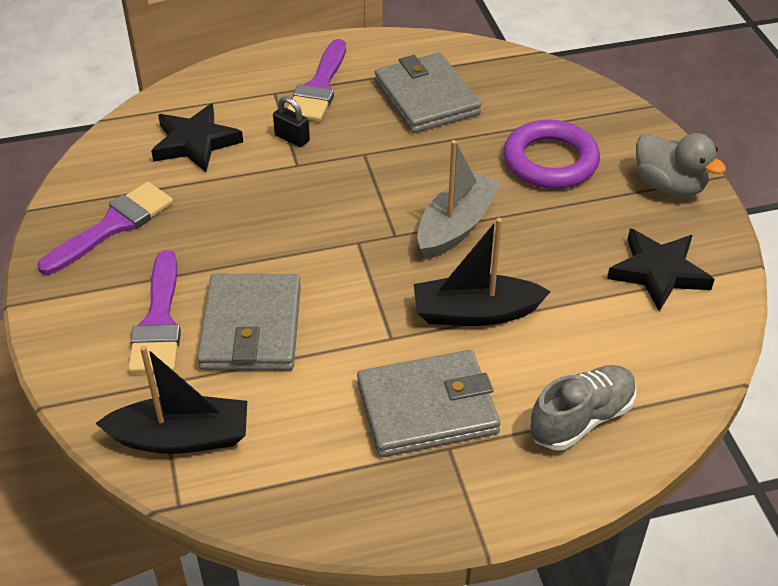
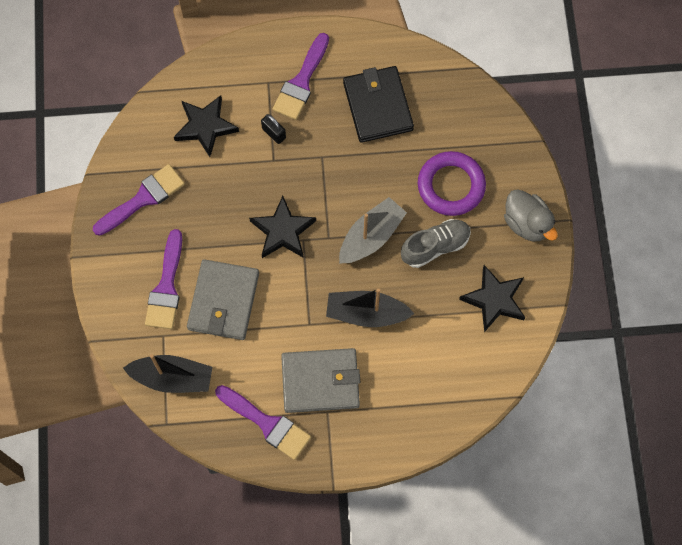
camera: 10 degrees right, 25 degrees up
grey wallet [375,53,481,133] -> black wallet [343,66,414,143]
grey shoe [529,365,636,450] -> grey shoe moved to [401,219,471,268]
none -> purple brush [215,385,311,460]
none -> black star [249,196,316,258]

